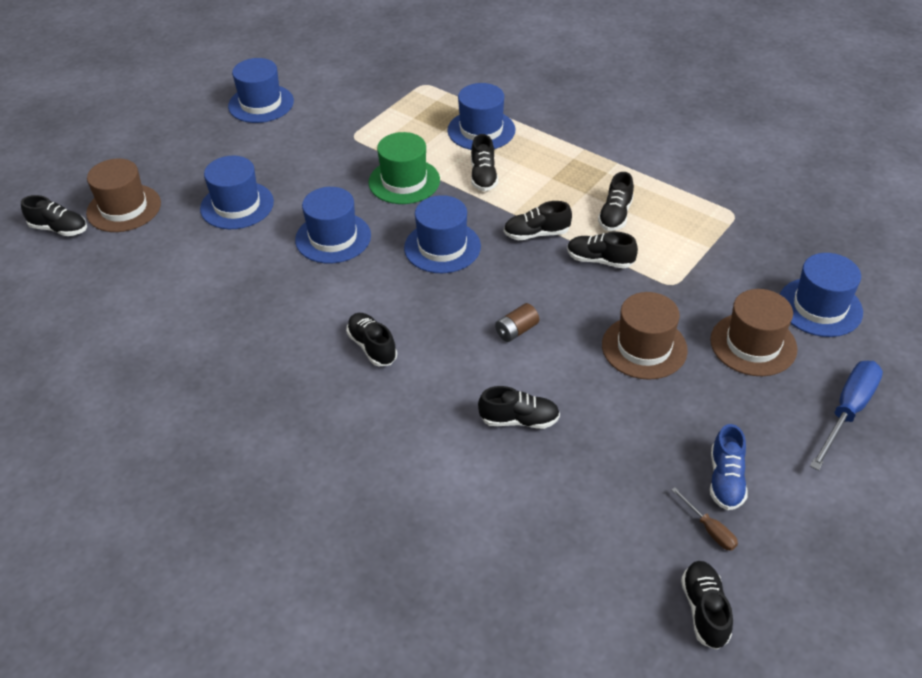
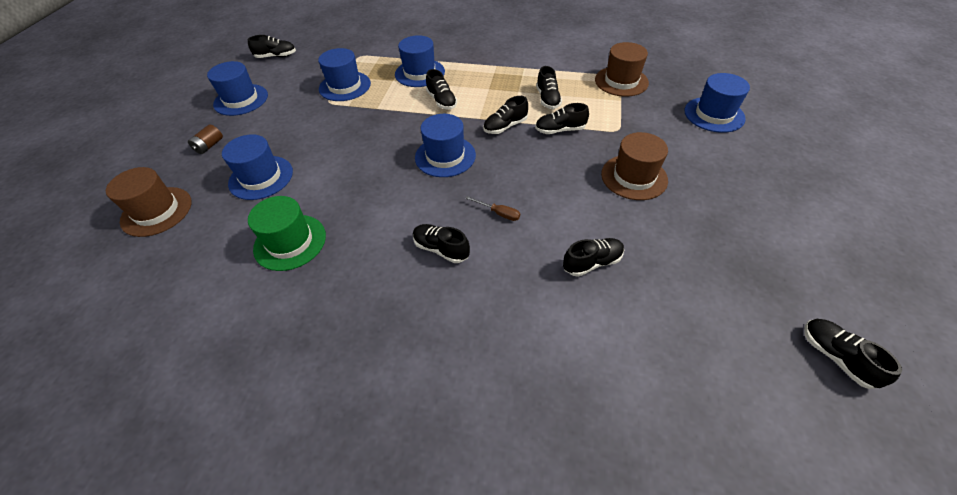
camera: 25 degrees left, 5 degrees up
black shoe [21,195,87,236] -> black shoe moved to [247,35,296,58]
blue hat [295,187,371,264] -> blue hat moved to [318,48,371,101]
green hat [368,132,440,204] -> green hat moved to [248,196,326,271]
brown battery [495,303,539,342] -> brown battery moved to [188,124,223,154]
brown screwdriver [671,487,738,551] -> brown screwdriver moved to [465,196,520,221]
brown hat [710,289,798,376] -> brown hat moved to [595,42,649,97]
blue shoe [710,424,748,510] -> none
blue screwdriver [810,361,883,471] -> none

